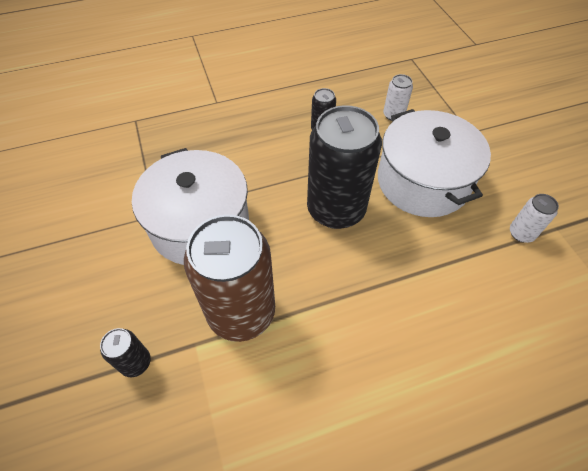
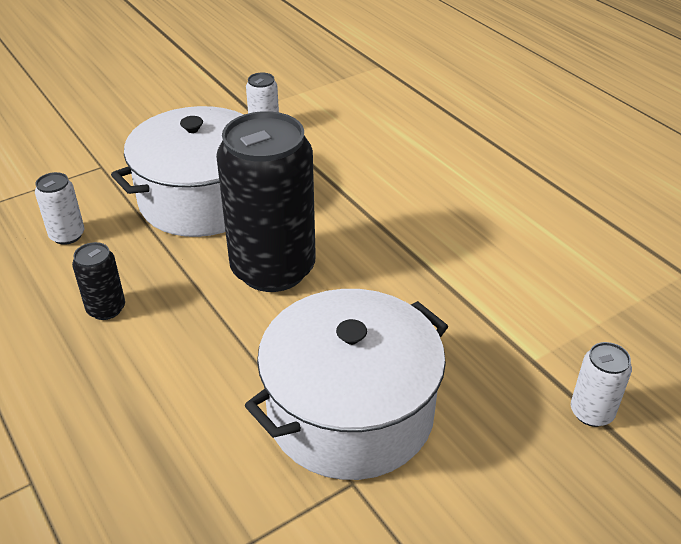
camera: 105 degrees left, 15 degrees down
black can [100,328,151,378] -> white can [571,342,632,427]
brown can [184,215,275,342] -> none

